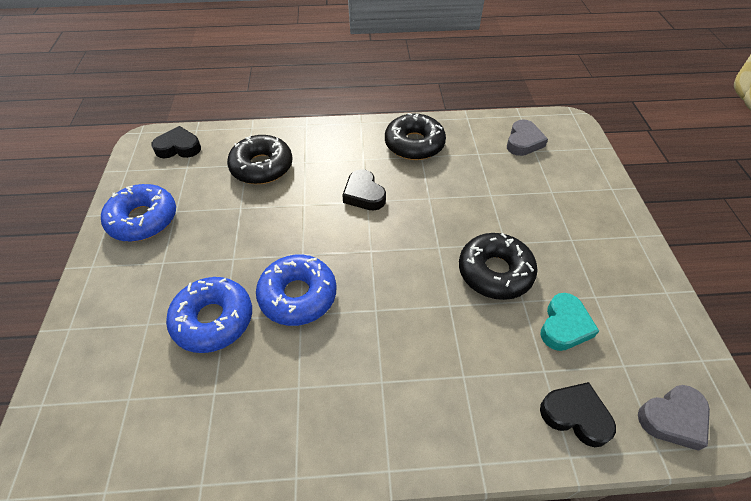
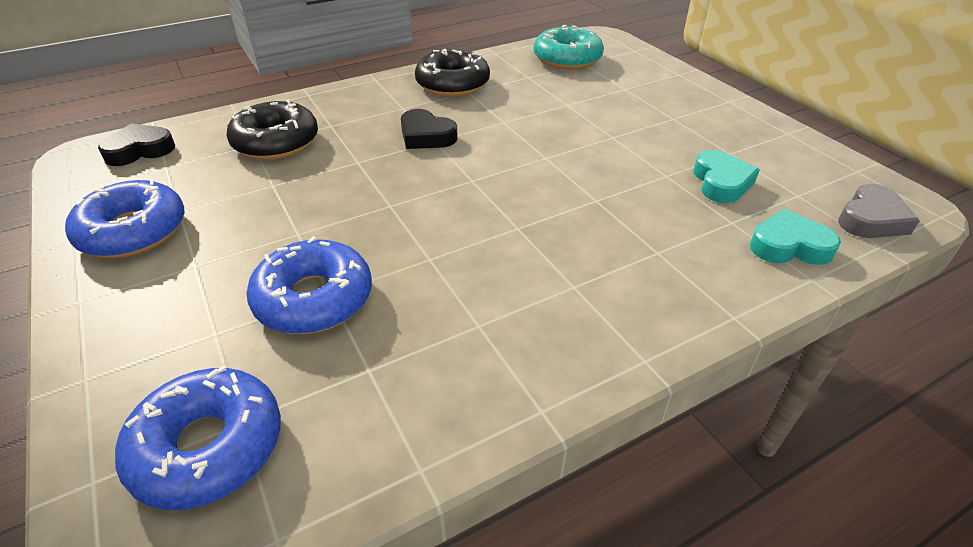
camera: 25 degrees left, 10 degrees down
blue donut [256,255,337,326] -> blue donut moved to [115,365,281,510]
black donut [459,233,538,300] -> none
grey heart [507,120,548,156] -> turquoise donut [534,25,604,69]
black heart [540,382,616,447] -> turquoise heart [750,209,841,265]

